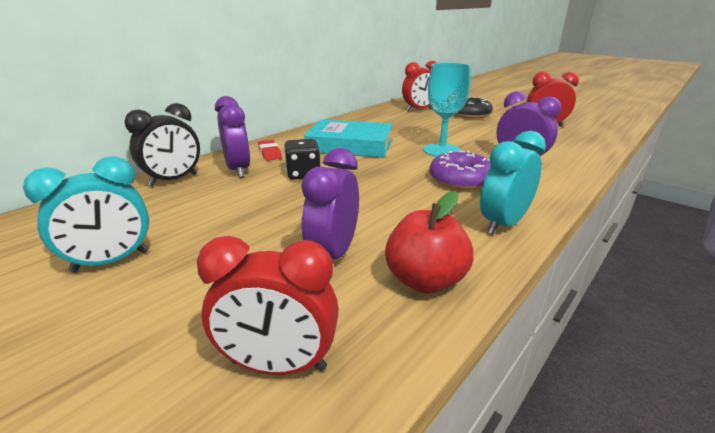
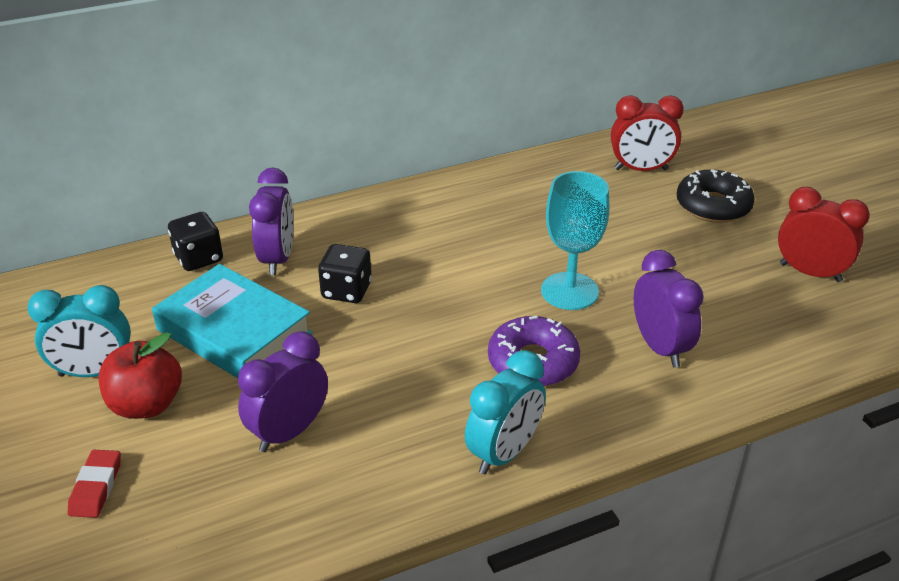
camera: 25 degrees right, 10 degrees up
black clock [124,103,200,187] -> black dice [168,212,223,271]
red clock [197,236,339,375] -> none
red eraser [258,140,282,161] -> red eraser moved to [68,450,121,518]
turquoise book [304,119,393,158] -> turquoise book moved to [152,264,312,378]
red apple [385,191,473,294] -> red apple moved to [99,332,182,419]
turquoise clock [480,131,546,234] -> turquoise clock turned 150 degrees clockwise [465,350,546,474]

